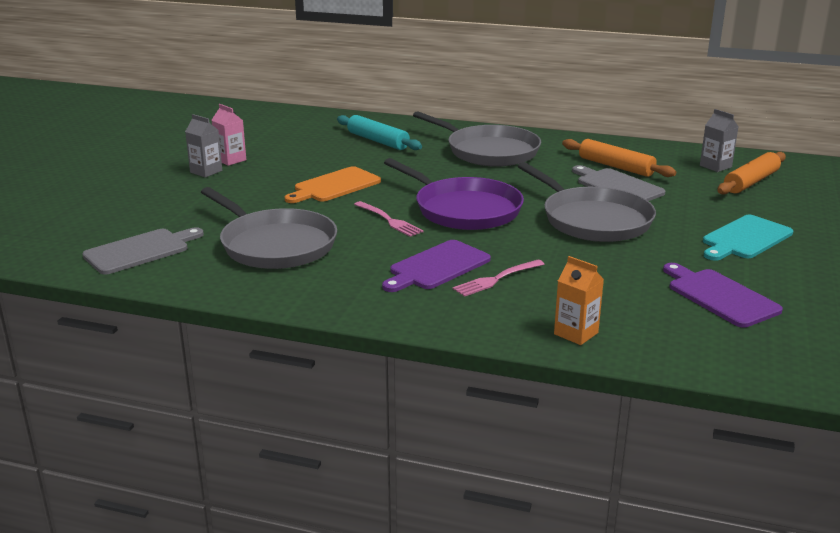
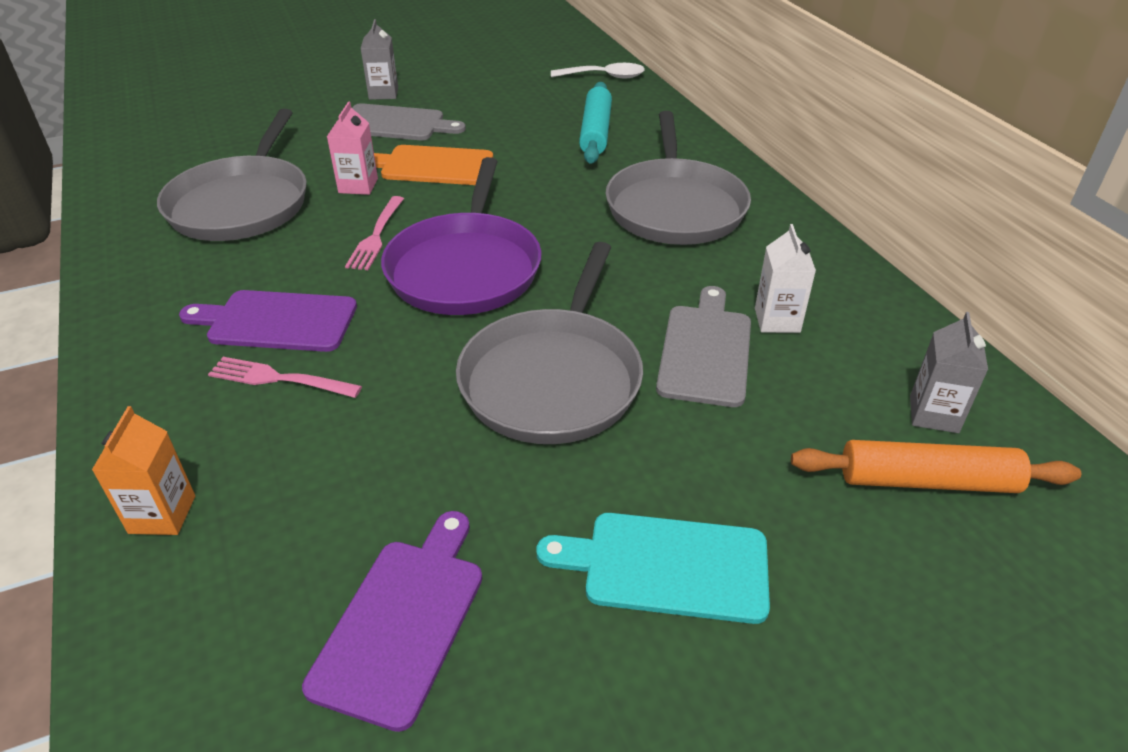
camera: 50 degrees right, 15 degrees up
grey cutting board [82,227,204,274] -> grey cutting board moved to [352,103,466,140]
pink carton [212,104,246,166] -> pink carton moved to [327,102,378,195]
orange rolling pin [562,139,676,177] -> white carton [755,224,816,333]
none -> white spoon [551,63,645,78]

